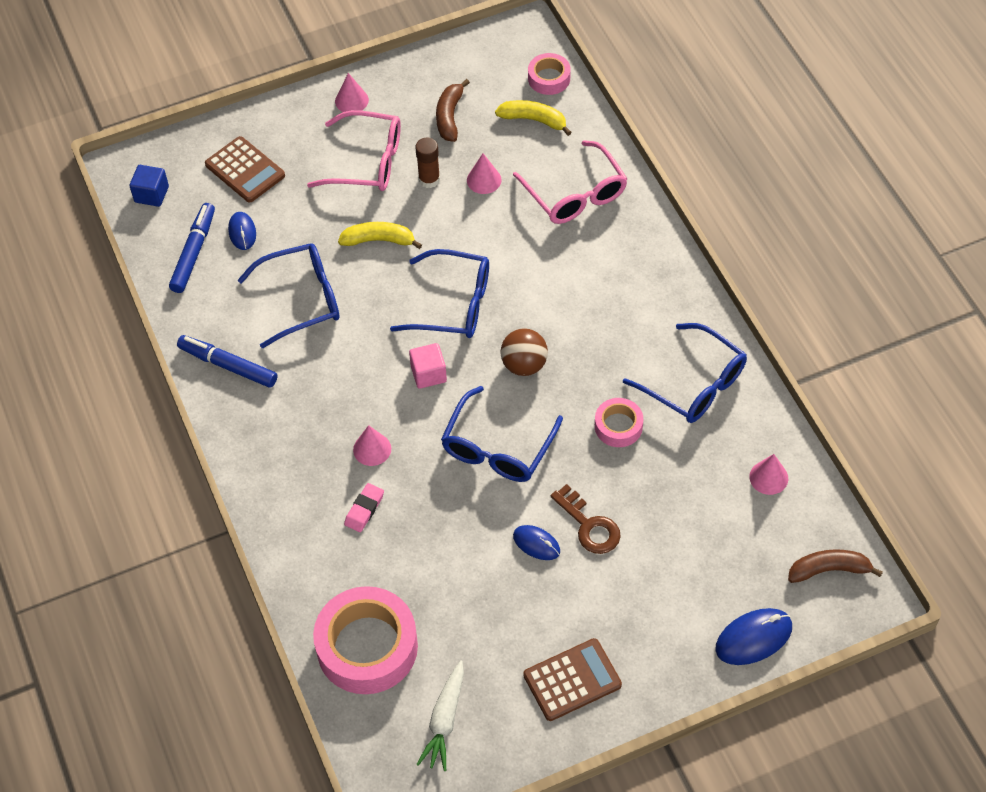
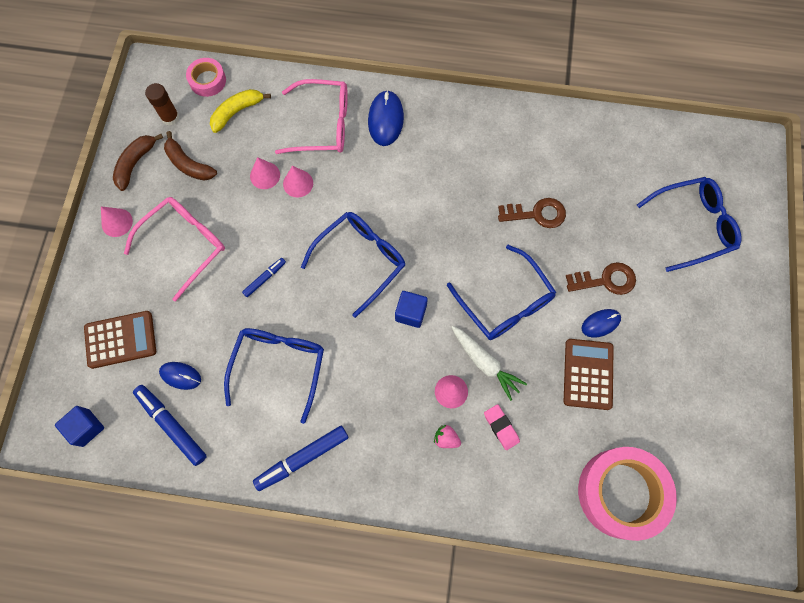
camera: 60 degrees left, 15 degrees up
yellow banana [338,222,422,249] -> blue marker [242,258,286,297]
pink cube [409,343,447,389] -> blue cube [395,291,428,328]
brown glue stick [415,138,440,188] -> brown glue stick moved to [145,83,179,126]
white carrot [417,660,464,771] -> white carrot moved to [451,326,527,401]
brown ball [500,329,548,376] -> none
brown calculator [523,638,622,721] -> brown calculator moved to [564,339,614,410]
pink tape [595,398,643,447] -> brown key [498,198,566,228]
blue glasses [623,323,747,423] -> blue glasses moved to [637,177,741,272]
blue mouse [715,608,792,665] -> blue mouse moved to [368,90,404,146]
pink cone [749,454,788,495] -> pink cone moved to [283,166,313,197]
brown banana [788,549,883,583] -> brown banana moved to [113,134,163,191]
none -> pink strawberry [434,425,461,448]

